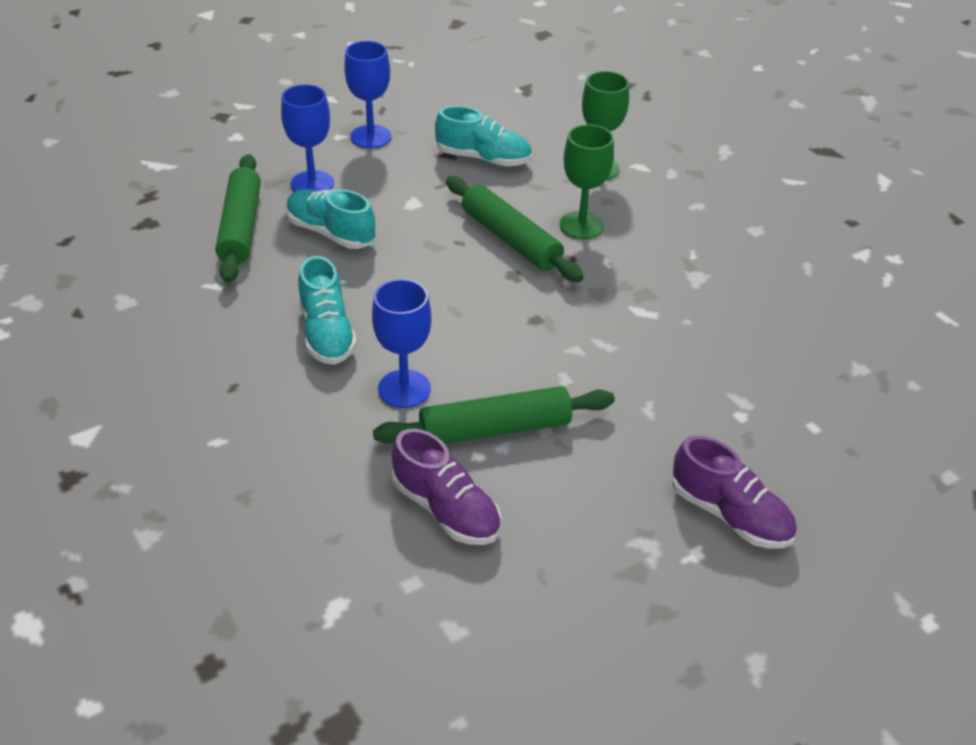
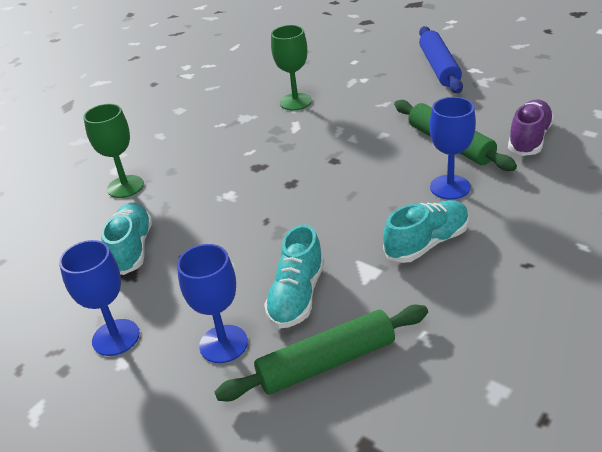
camera: 105 degrees left, 5 degrees down
green rolling pin [446,176,584,282] -> none
green goblet [560,124,614,239] -> green goblet moved to [271,25,312,110]
purple shoe [672,436,797,548] -> blue rolling pin [419,26,463,93]

